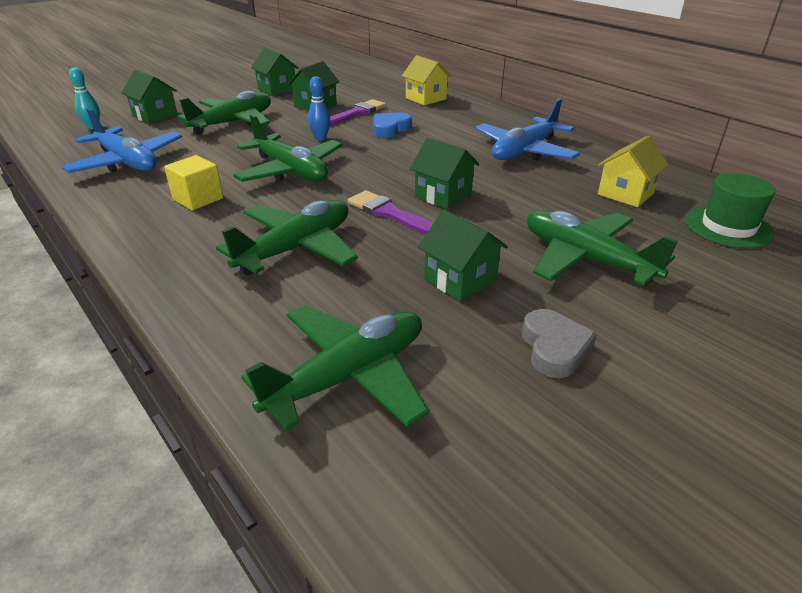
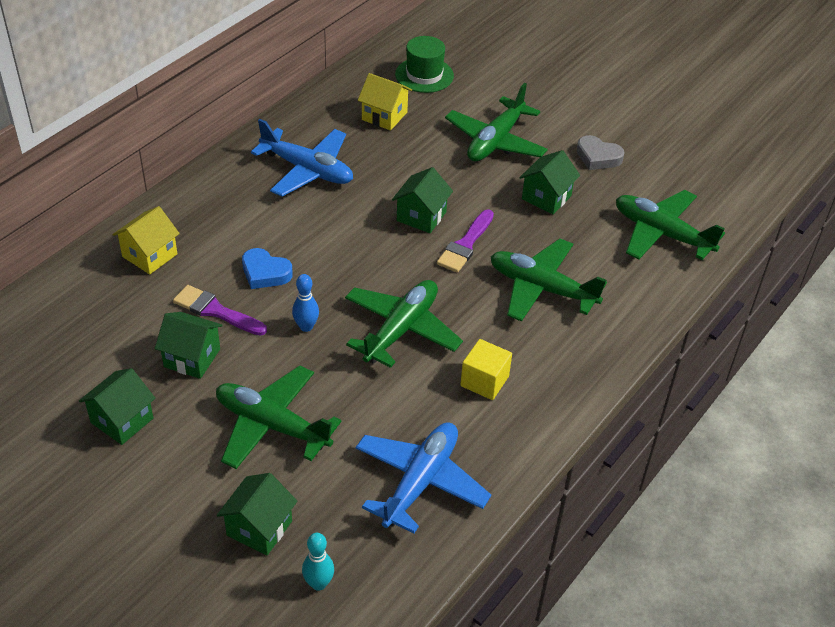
camera: 105 degrees left, 10 degrees up
grey heart [522,309,597,378] -> grey heart turned 135 degrees counterclockwise [576,135,625,170]

